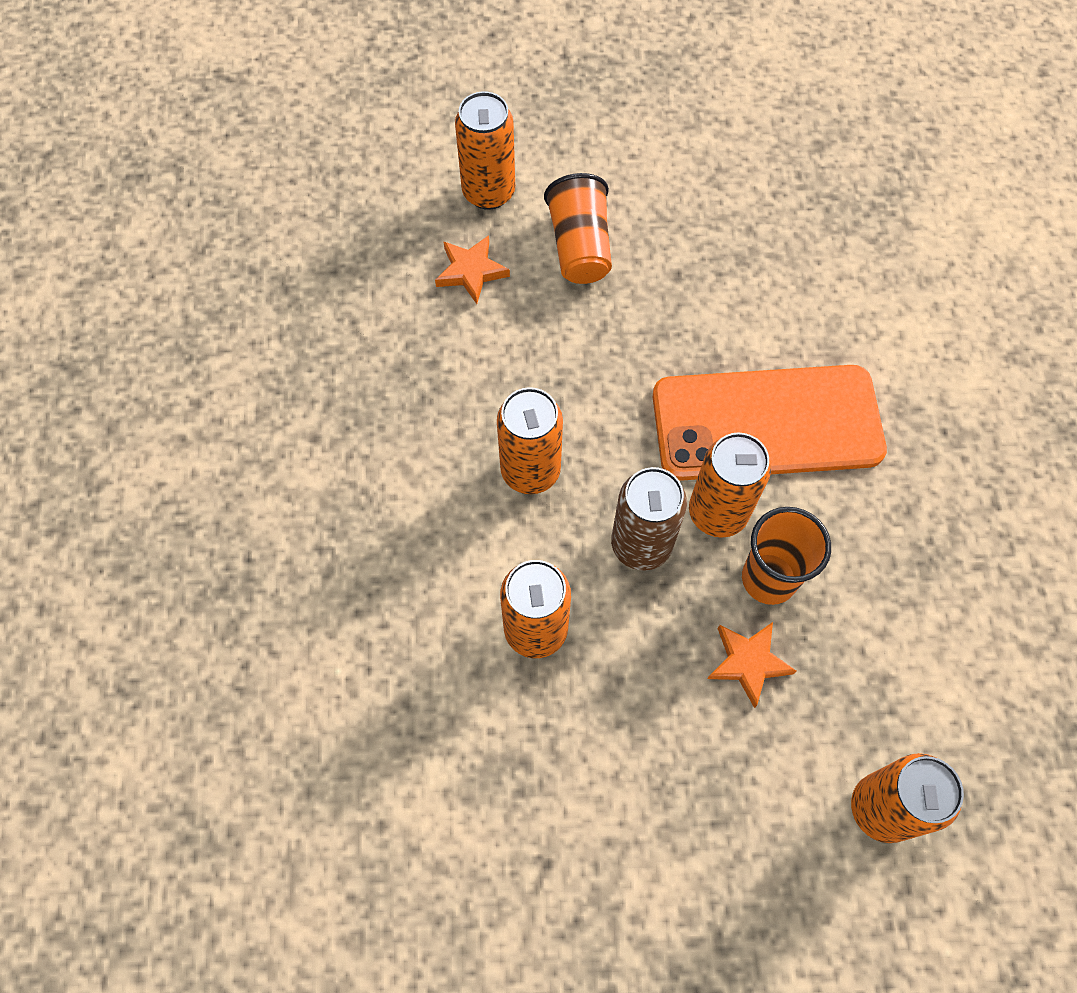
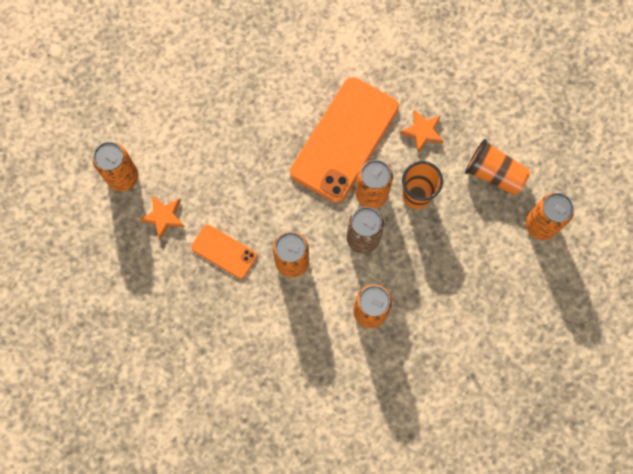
camera: 55 degrees left, 10 degrees up
orange cup [544,173,612,284] -> orange cup moved to [465,139,530,195]
orange star [707,622,796,708] -> orange star moved to [400,109,444,153]
none -> orange phone [191,224,257,279]

